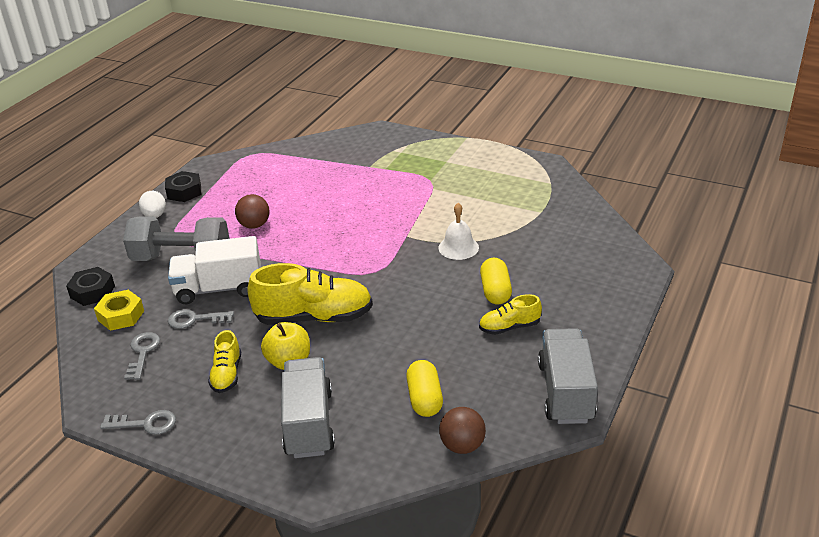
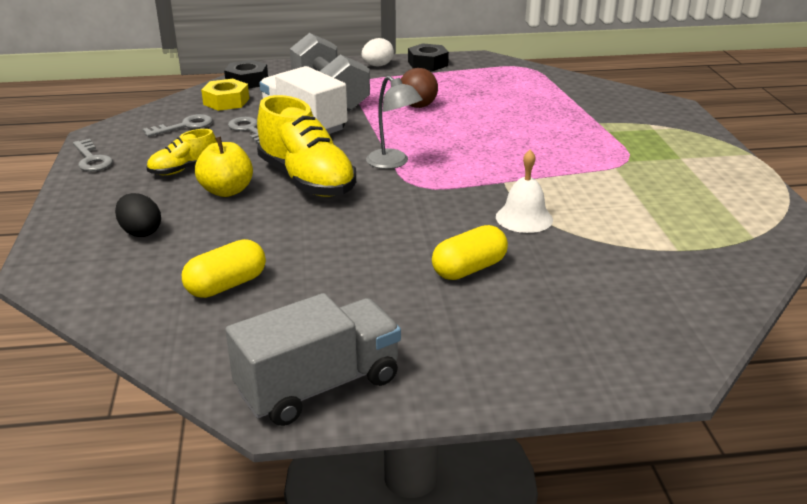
camera: 55 degrees right, 5 degrees down
grey truck [281,357,335,458] -> black egg [115,193,161,237]
brown ball [439,407,486,454] -> none
yellow shoe [479,294,542,335] -> none
none -> grey lamp [366,76,423,169]

